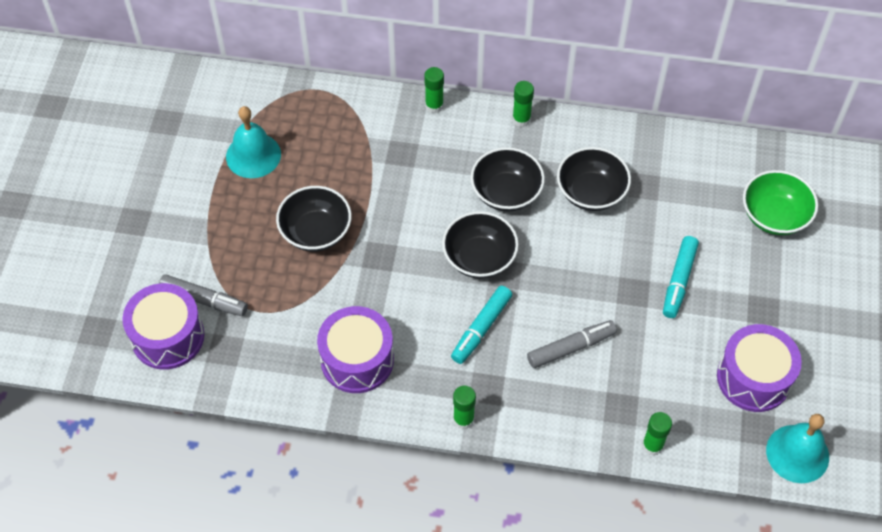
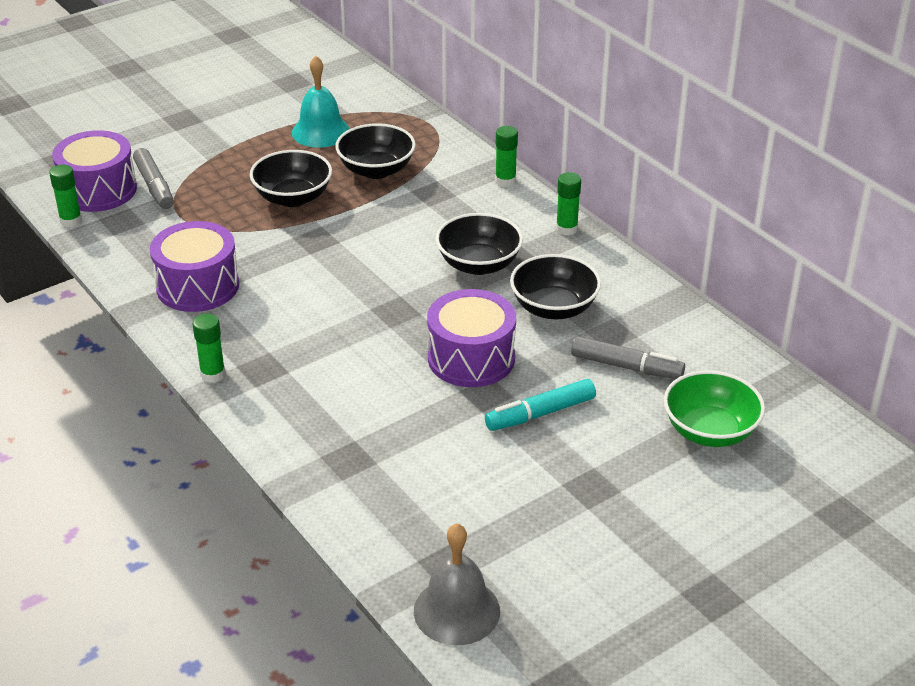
camera: 45 degrees right, 20 degrees down
black bowl [442,211,519,279] -> black bowl moved to [335,123,416,179]
turquoise marker [451,286,512,364] -> none
grey marker [527,320,617,368] -> grey marker moved to [571,336,685,379]
green glue stick [642,412,672,456] -> green glue stick moved to [49,165,82,227]
purple drum [717,324,802,412] -> purple drum moved to [427,289,516,387]
turquoise bell [766,414,829,483] -> grey bell [414,523,500,645]

